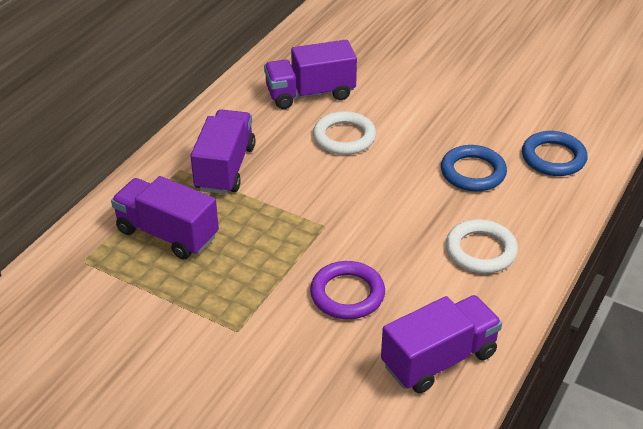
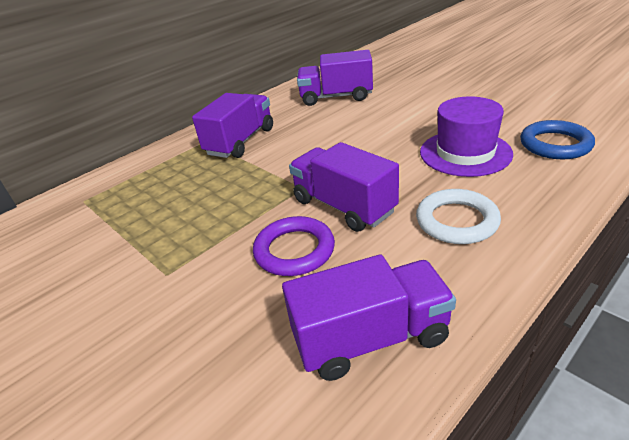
camera: 20 degrees right, 5 degrees down
purple truck [111,176,219,260] -> purple truck moved to [289,142,399,232]
white ring [313,111,376,155] -> none
blue ring [441,145,507,192] -> purple hat [420,96,513,177]

